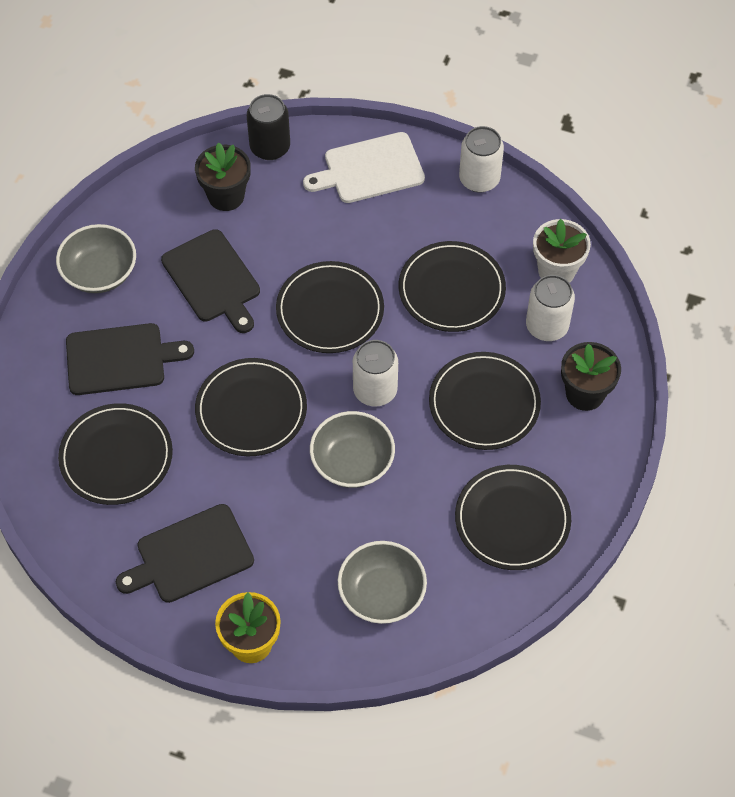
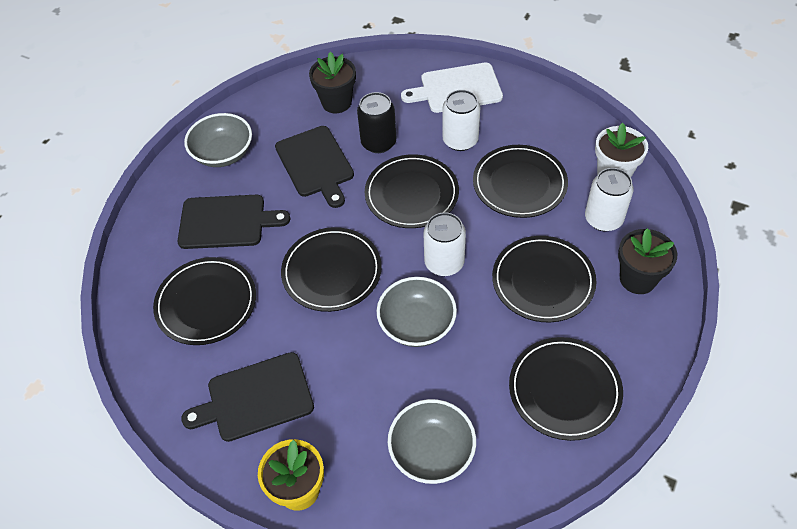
camera: 10 degrees right, 5 degrees down
black can [247,94,290,160] -> black can moved to [357,92,396,153]
white can [459,126,504,192] -> white can moved to [442,90,480,151]

